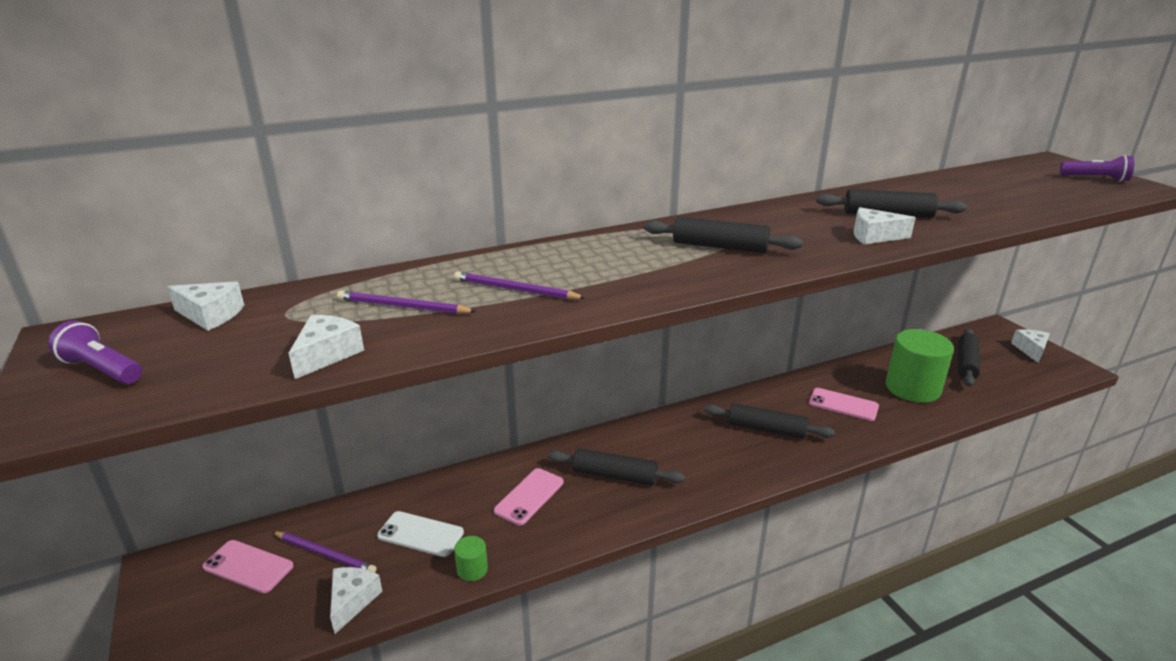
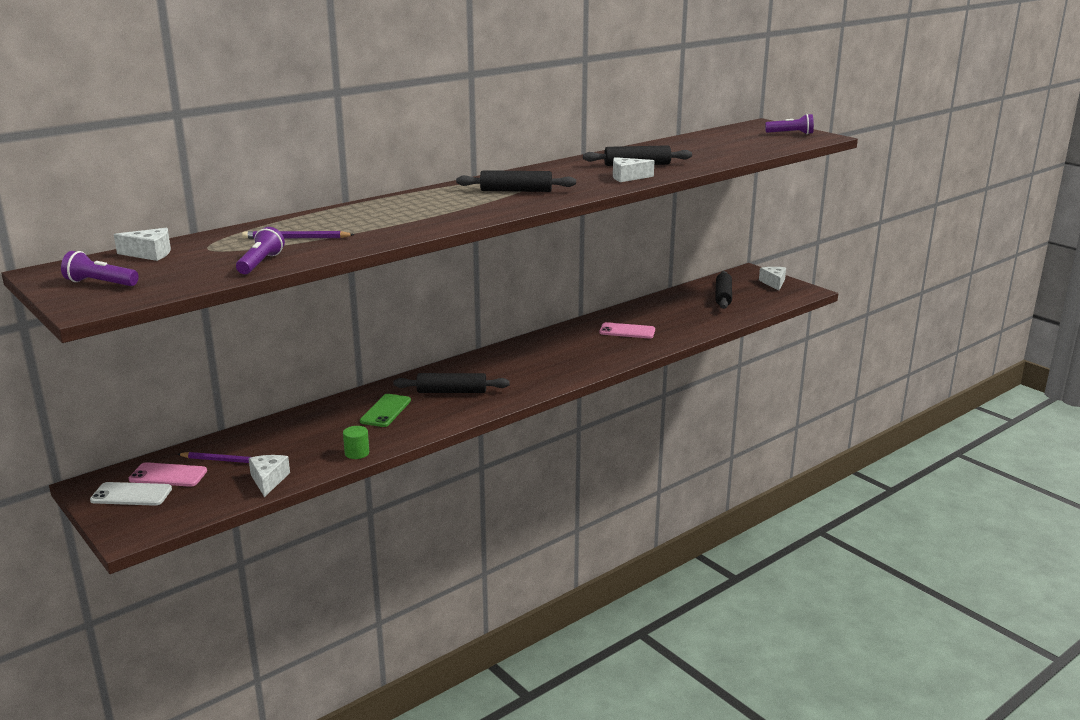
camera: 15 degrees left, 5 degrees down
white cheese [289,315,364,379] -> purple flashlight [236,227,285,274]
white phone [377,511,464,557] -> white phone moved to [90,482,172,506]
purple pencil [454,271,585,300] -> none
pink phone [494,468,563,525] -> green phone [360,394,411,427]
black rolling pin [704,403,835,439] -> none
green cylinder [886,329,954,403] -> none

